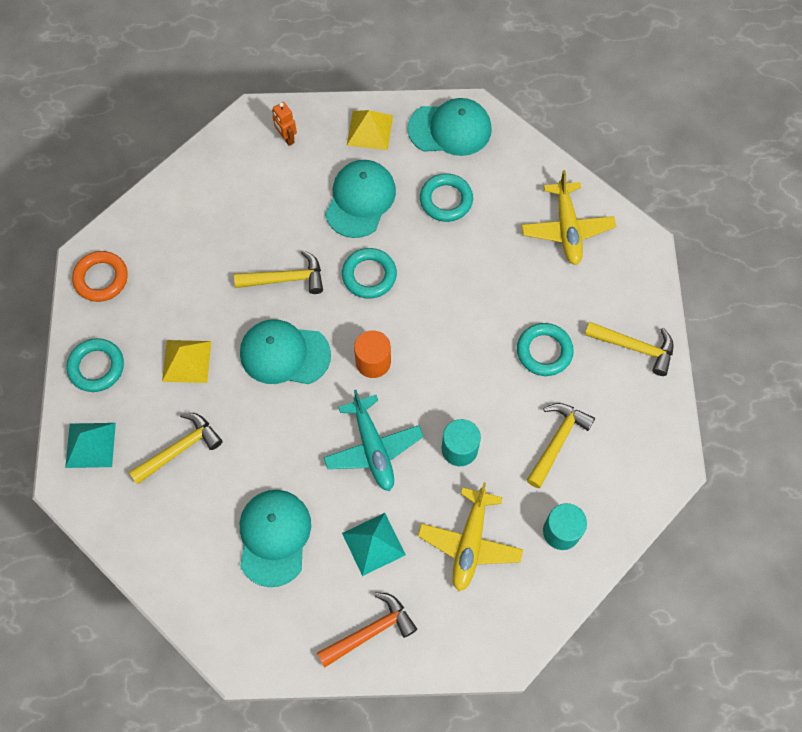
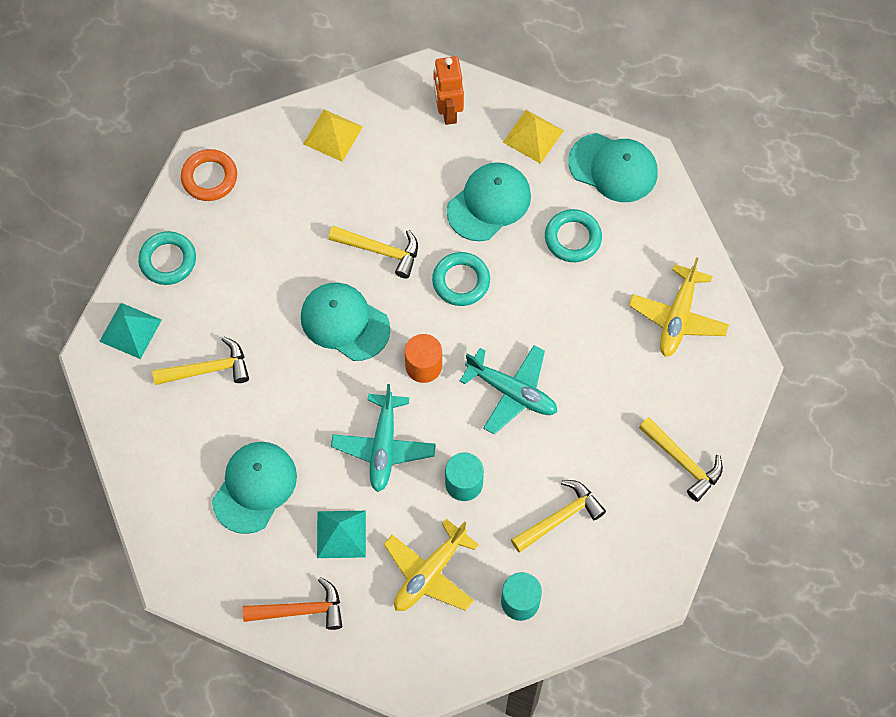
camera: 25 degrees right, 0 degrees up
yellow pyramid [162,340,211,383] -> yellow pyramid moved to [303,109,363,162]
orange robot [272,102,297,146] -> orange robot [434,56,464,125], size x1.58
turquoise ring [517,323,574,376] -> none
none -> turquoise plane [460,345,557,435]

